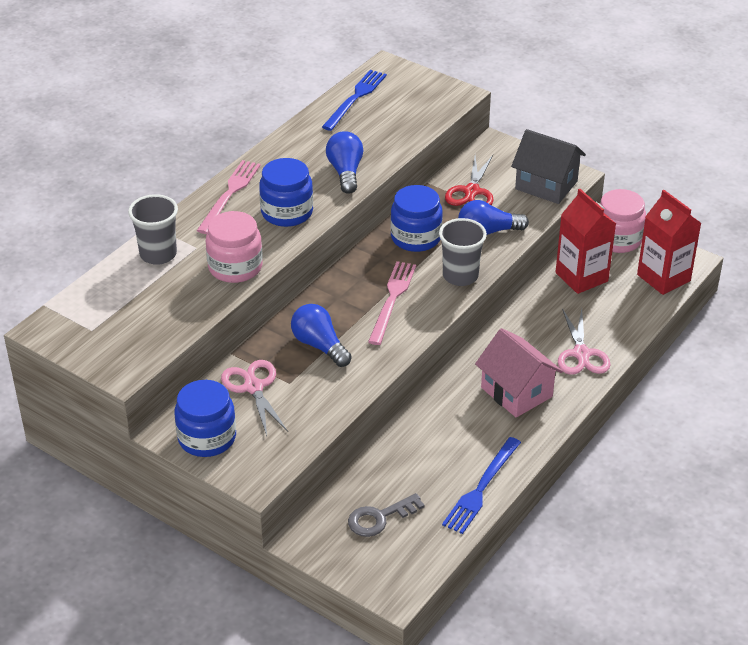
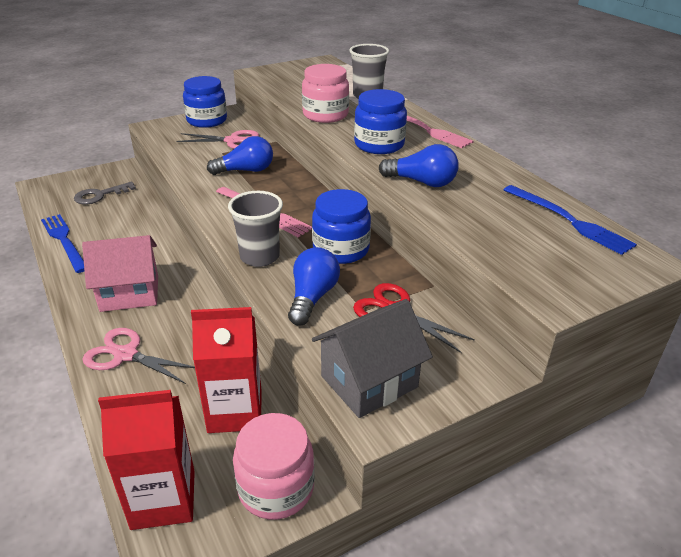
camera: 115 degrees right, 5 degrees down
grey key [348,493,425,537] -> grey key turned 120 degrees counterclockwise [74,182,136,204]

